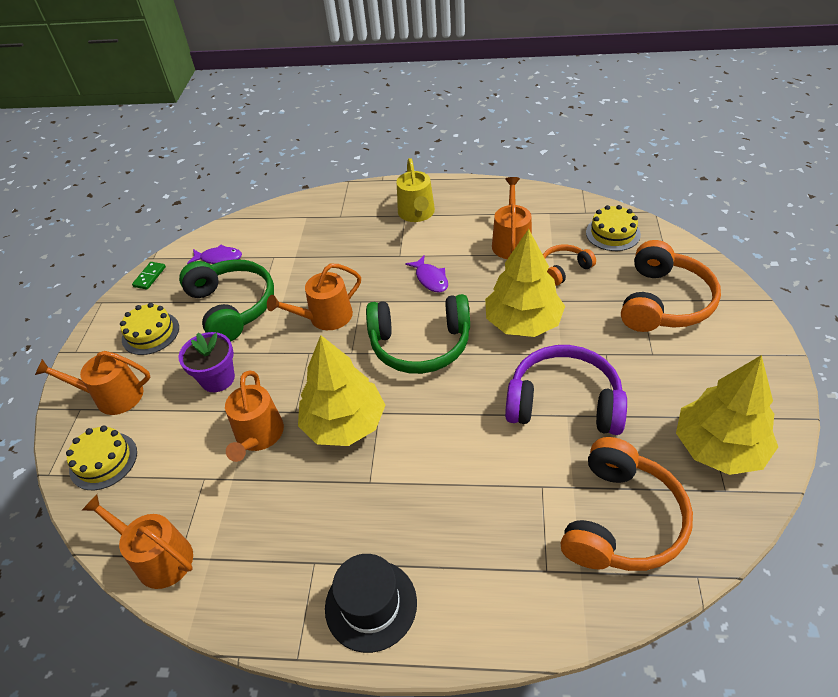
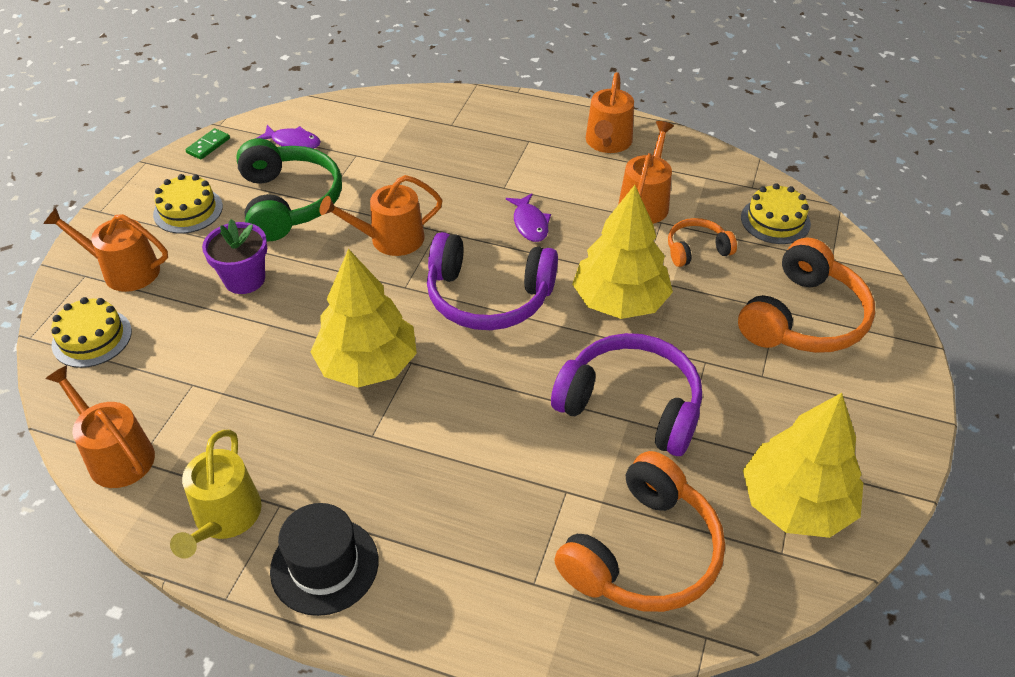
camera: 10 degrees right, 0 degrees up
orange watering can [225,371,284,462] -> orange watering can moved to [586,72,634,153]
green headphones [366,294,470,374] -> purple headphones [427,232,558,330]
yellow watering can [397,158,435,222] -> yellow watering can moved to [170,430,262,559]

